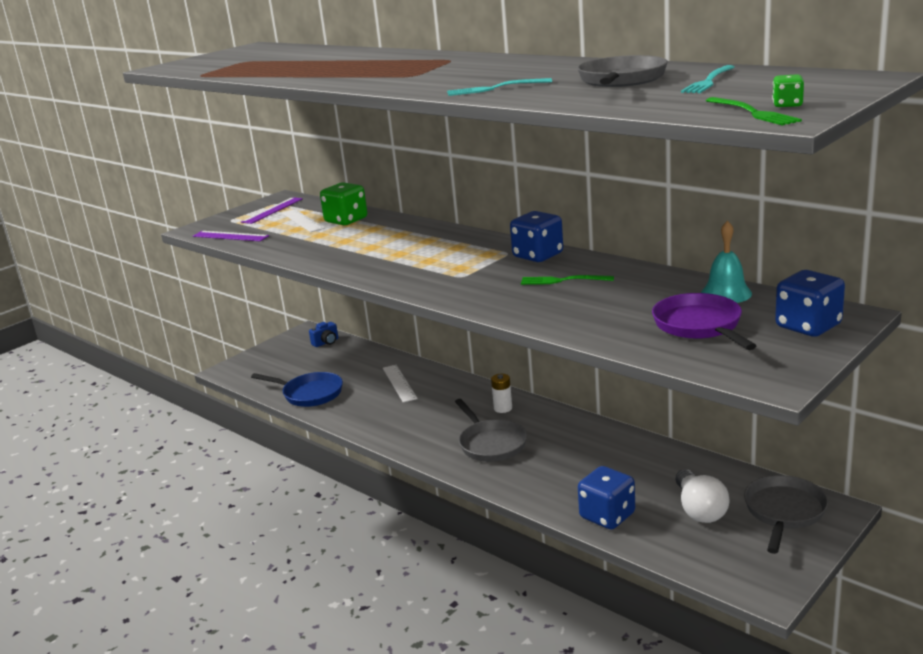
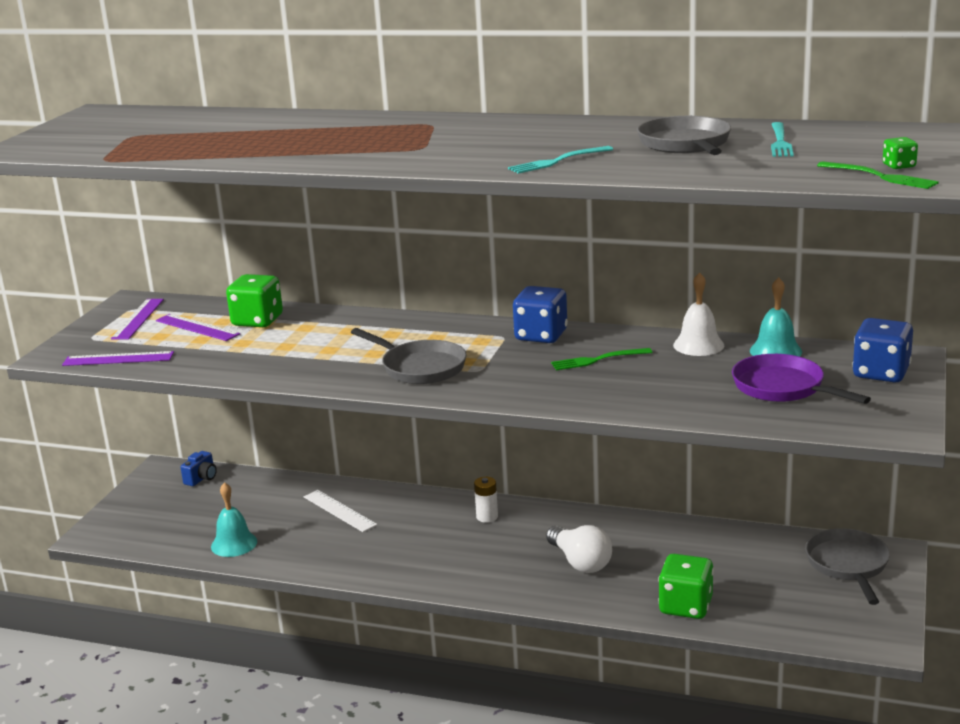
camera: 25 degrees left, 0 degrees up
blue pan [251,372,343,407] -> turquoise bell [211,482,257,557]
white ruler [282,209,325,232] -> purple ruler [156,314,240,341]
grey pan [455,399,527,462] -> grey pan moved to [351,328,467,384]
blue dice [578,466,635,530] -> green dice [658,554,714,619]
white light bulb [676,469,729,523] -> white light bulb moved to [546,525,612,573]
none -> white bell [673,272,724,356]

